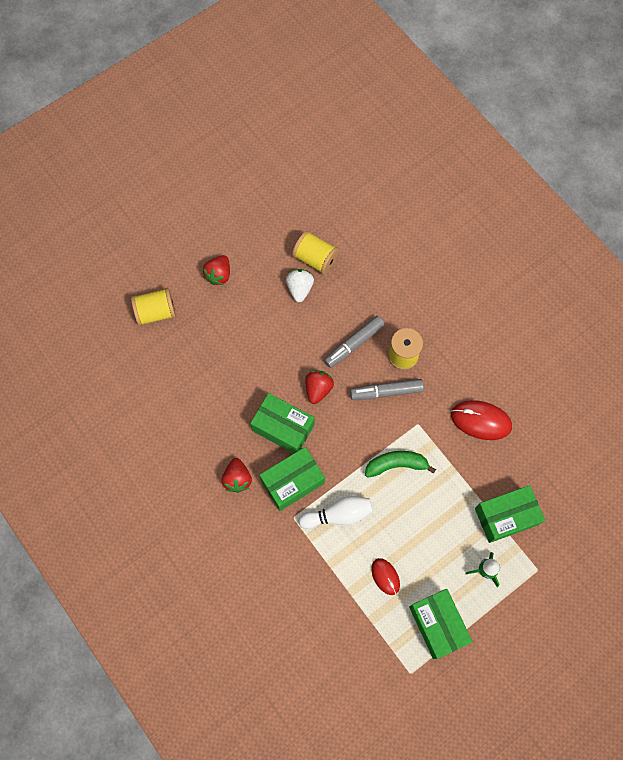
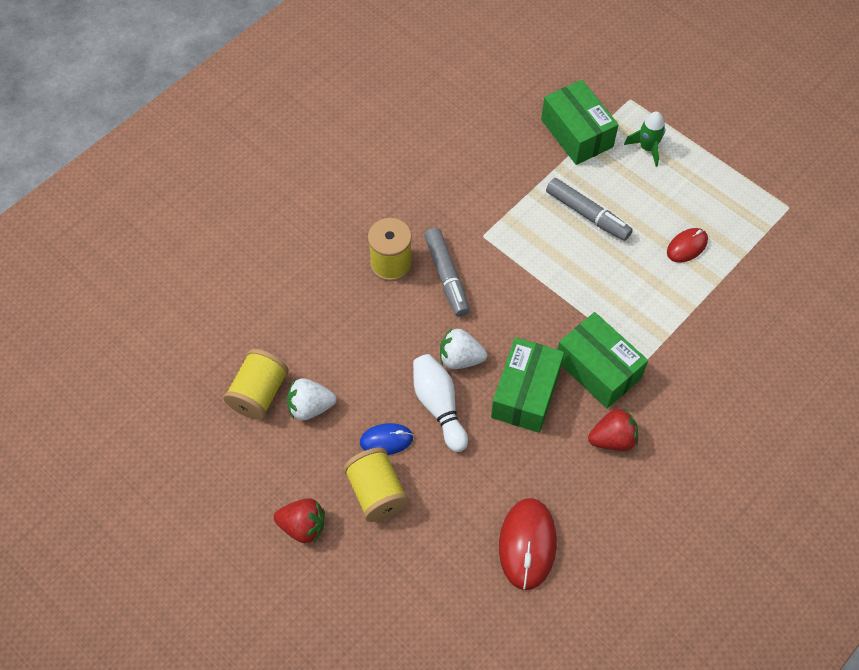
camera: 100 degrees left, 10 degrees down
yellow spool [131,288,176,326] -> yellow spool moved to [343,448,409,522]
white bowling pin [299,496,373,529] -> white bowling pin moved to [413,354,468,452]
red strawberry [305,370,334,404] -> white strawberry [440,328,487,369]
grey marker [324,316,385,368] -> grey marker moved to [546,178,633,241]
green banana [365,451,436,477] -> none
green box [409,589,473,659] -> none
red mouse [451,400,512,440] -> red mouse moved to [499,498,557,590]
none -> blue mouse [360,423,414,455]

